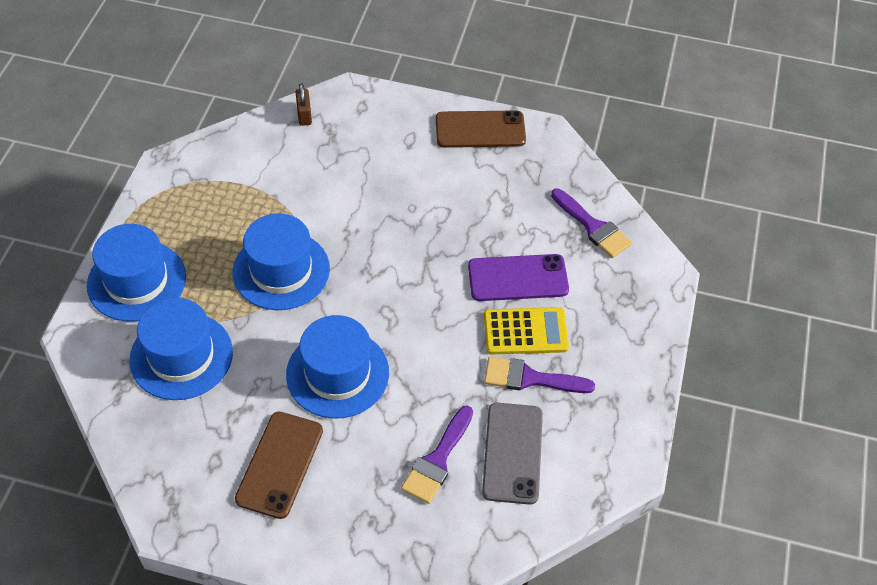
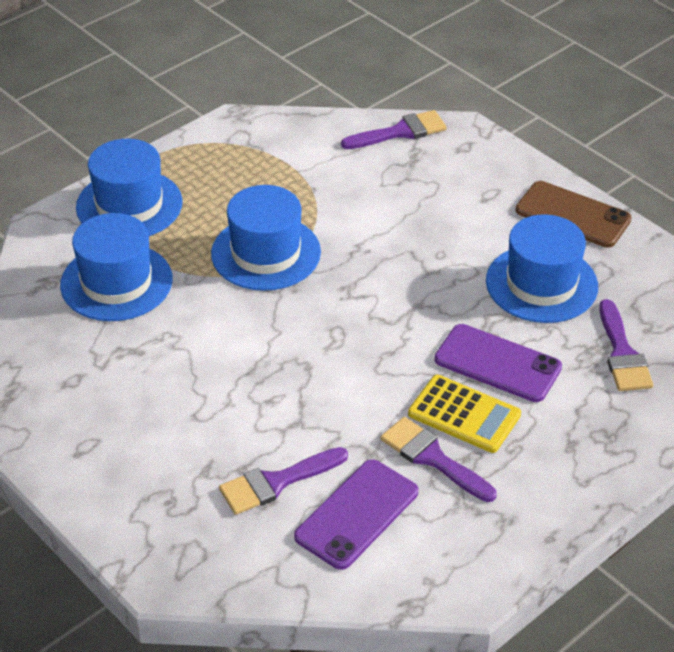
camera: 35 degrees right, 10 degrees down
brown phone [235,412,323,519] -> none
blue hat [286,315,389,419] -> blue hat moved to [486,214,598,323]
brown padlock [296,83,312,126] -> purple brush [341,110,447,149]
grey phone [482,403,543,505] -> purple phone [294,459,418,570]

